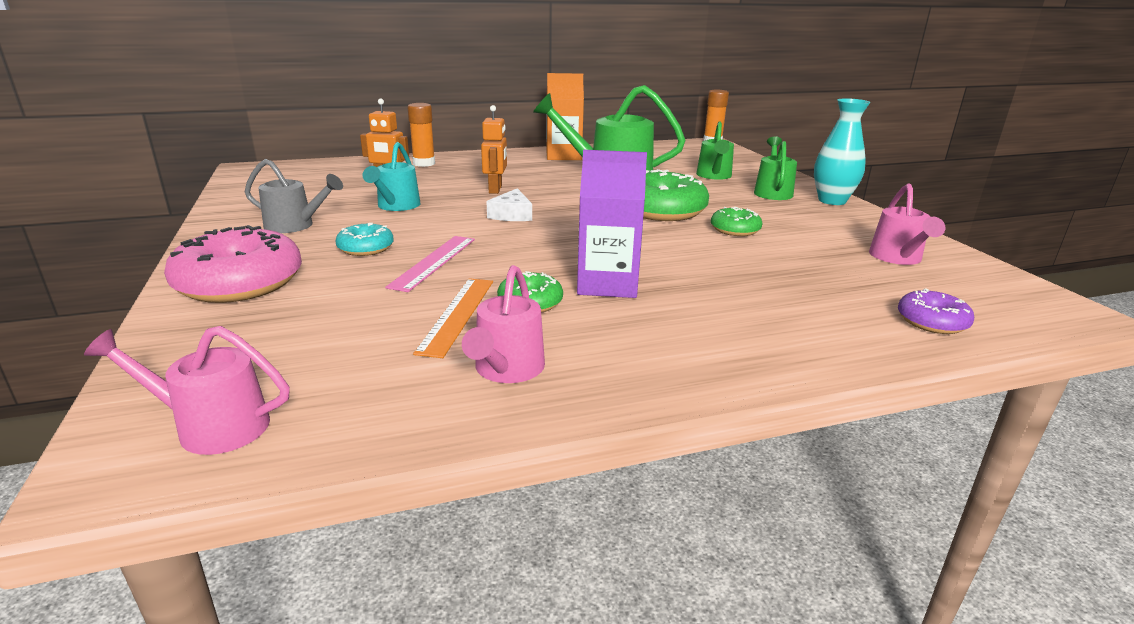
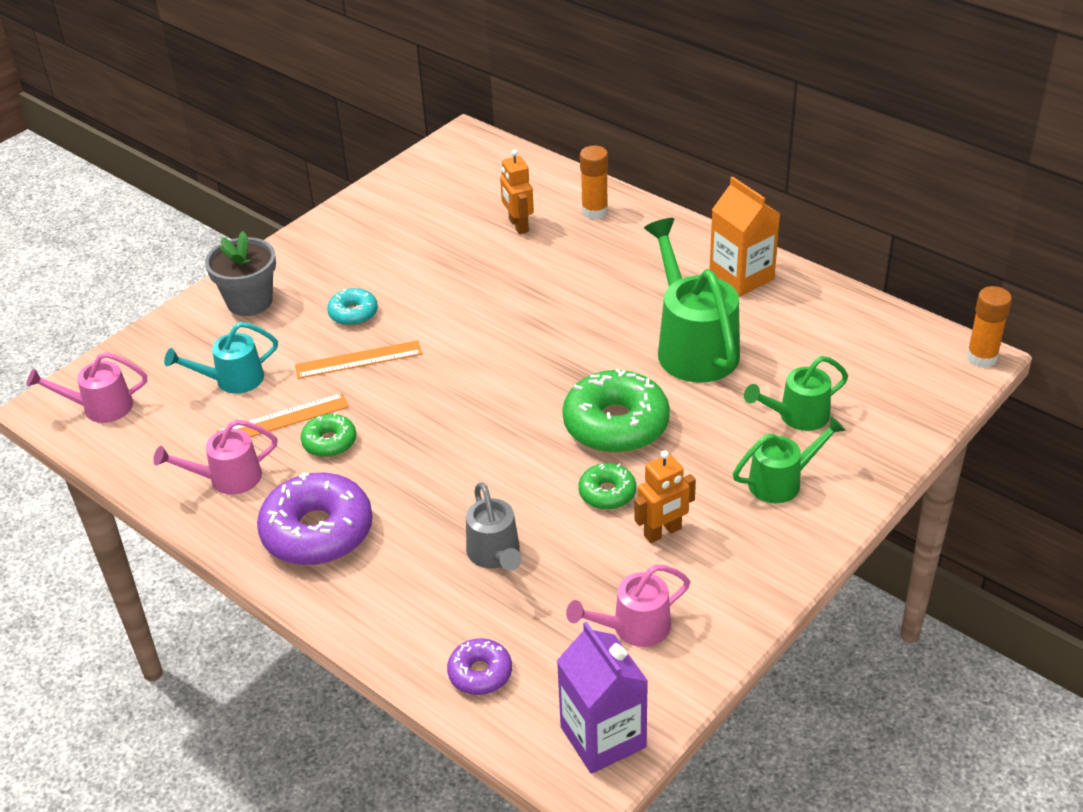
camera: 60 degrees right, 15 degrees up
pink watering can [84,326,290,455] -> pink watering can turned 75 degrees counterclockwise [26,352,147,423]
pink donut [164,225,302,303] -> grey flower pot [205,231,276,316]
grey watering can [245,159,343,233] -> grey watering can moved to [466,482,522,571]
turquoise watering can [363,142,420,211] -> turquoise watering can moved to [164,322,278,394]
pink ruler [385,236,475,292] -> orange ruler [295,340,422,379]
orange robot [481,105,507,194] -> orange robot moved to [634,450,696,543]
white cheese [486,188,532,221] -> none
purple carton [577,150,647,298] -> purple carton moved to [557,622,648,774]
turquoise vase [814,98,870,205] -> none
none -> purple donut [257,472,373,566]

